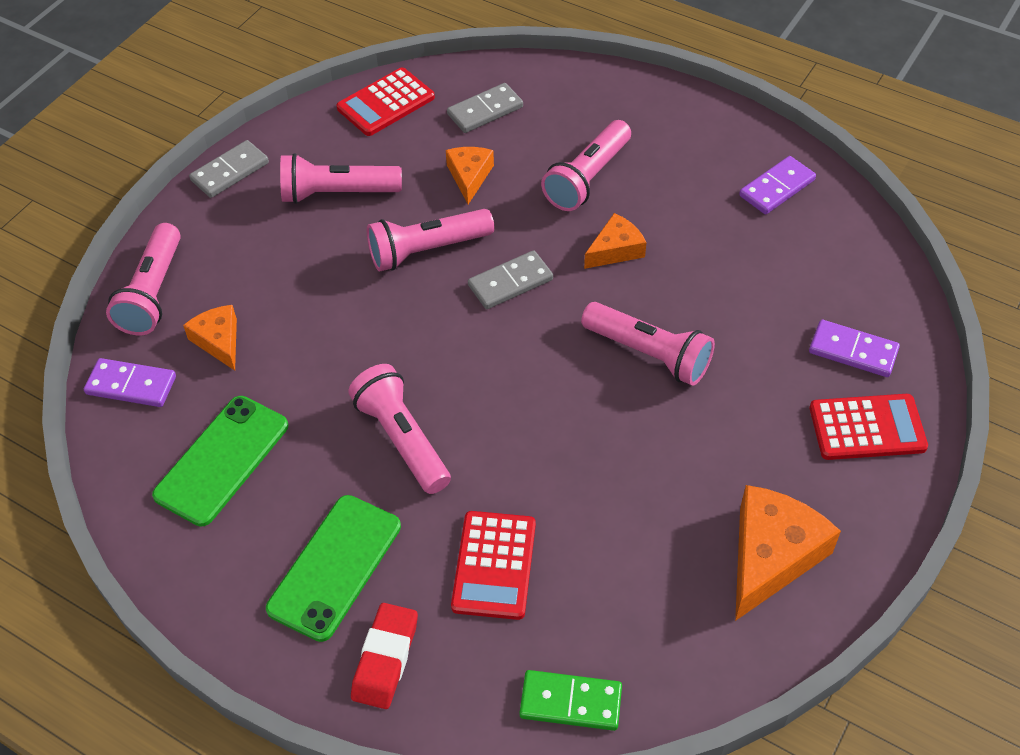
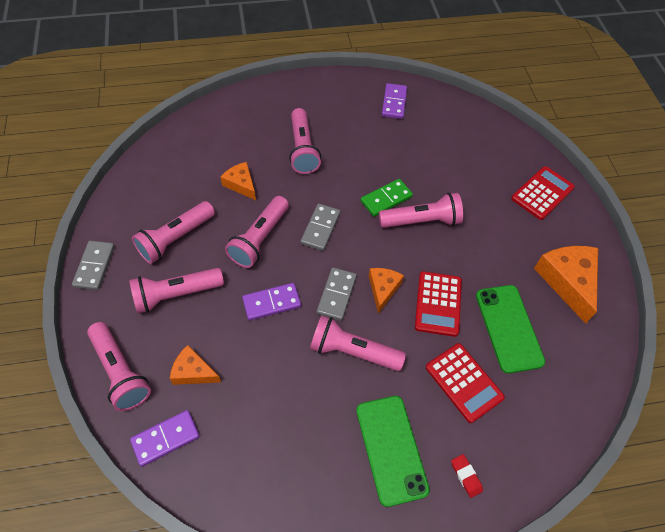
camera: 45 degrees left, 5 degrees up
green phone [152,396,288,527] -> green phone moved to [476,285,545,373]
red calculator [336,67,435,136] -> red calculator moved to [415,271,462,337]
red eraser [351,603,418,709] -> red eraser [451,454,483,498], size x0.59
grey domino [447,83,523,133] -> grey domino moved to [317,267,357,321]
green domino [519,670,622,731] -> green domino moved to [361,179,413,217]
orange cheese [584,213,646,269] -> orange cheese moved to [369,268,404,314]
purple domino [809,320,900,377] -> purple domino moved to [242,283,301,321]
none -> pink flashlight [129,268,224,314]

